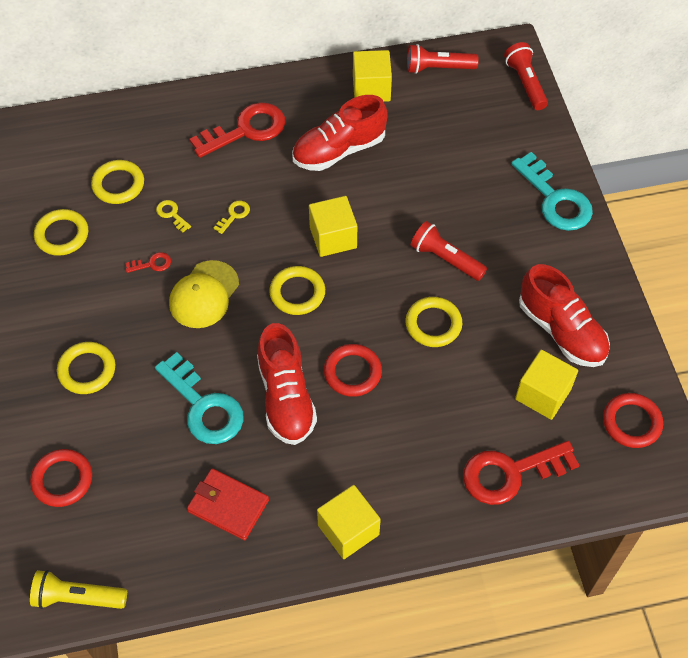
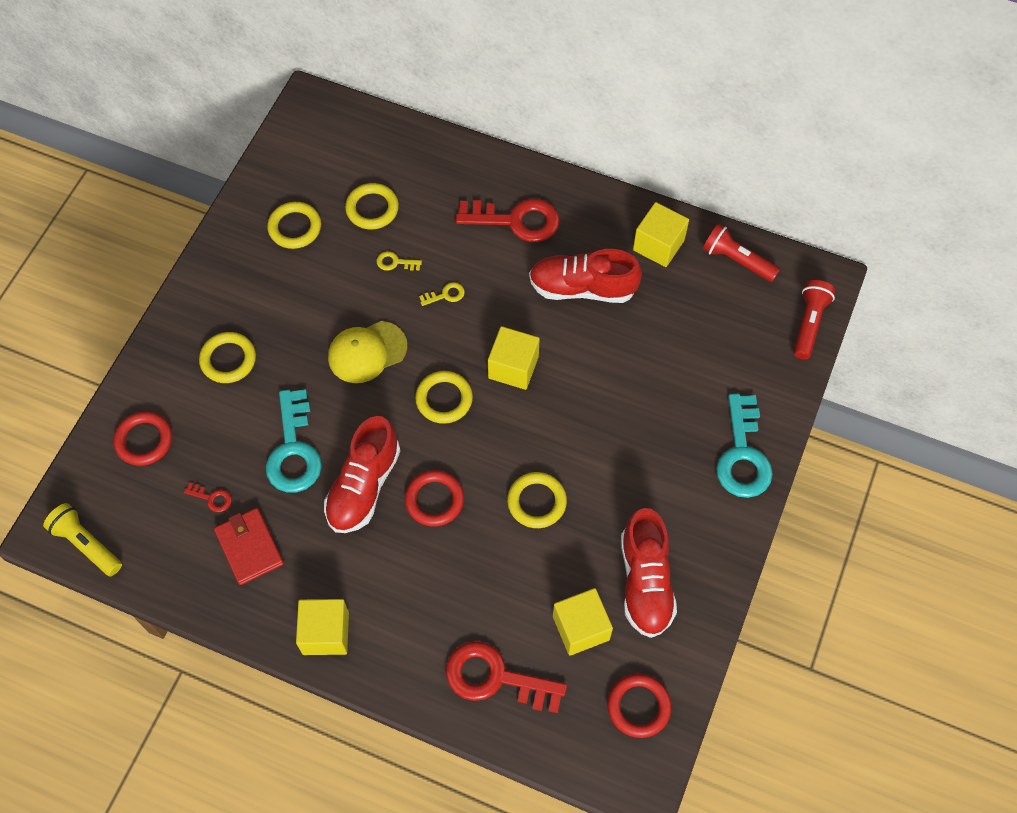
camera: 35 degrees right, 5 degrees up
red key [125,252,171,273] -> red key moved to [184,483,232,512]
yellow key [156,200,191,233] -> yellow key turned 75 degrees counterclockwise [376,251,422,271]
red flashlight [411,221,487,281] -> none

